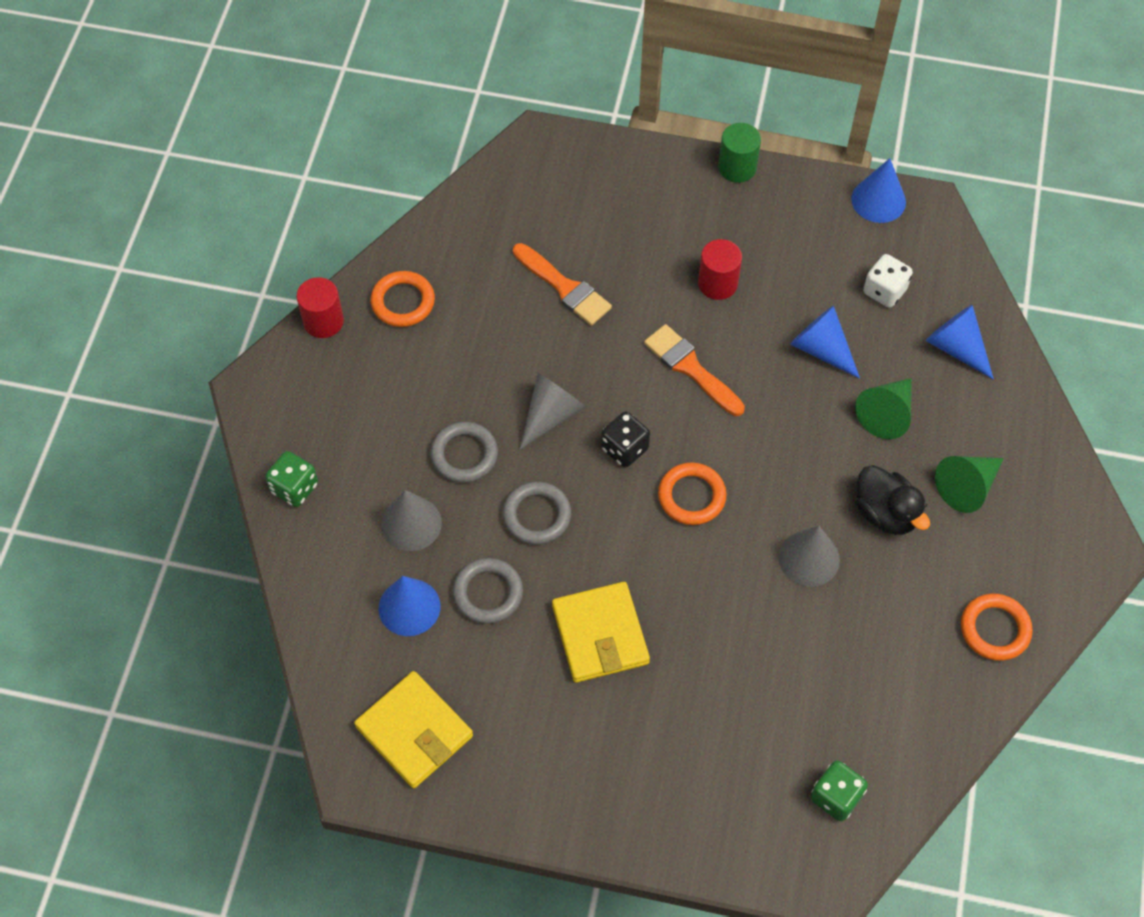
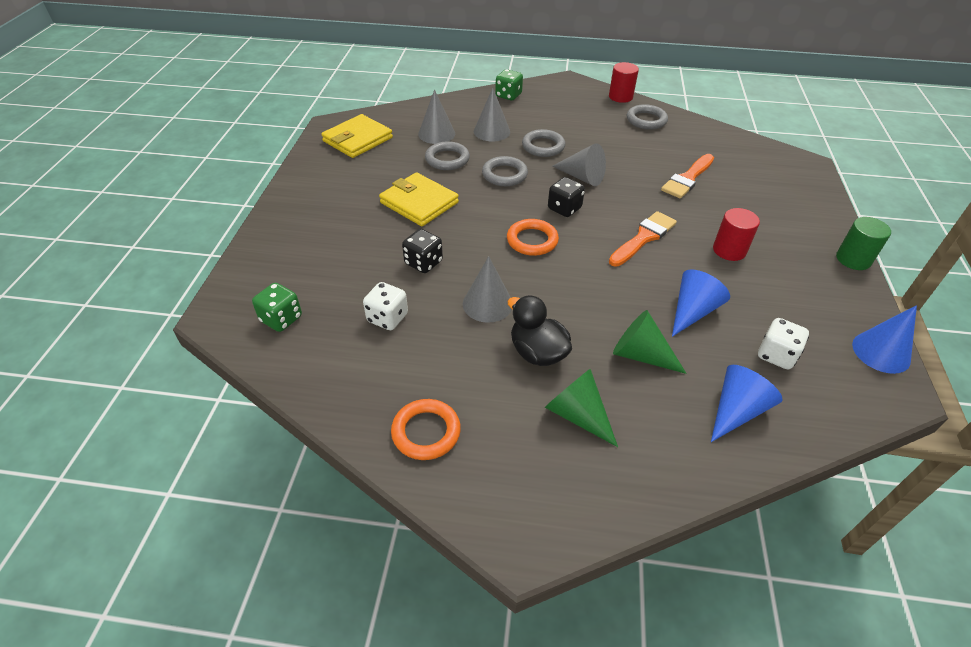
camera: 85 degrees right, 15 degrees down
orange ring [370,271,435,327] -> grey ring [627,104,668,130]
blue cone [379,576,440,636] -> grey cone [418,90,455,144]
yellow wallet [552,582,650,683] -> yellow wallet turned 60 degrees clockwise [379,172,459,226]
black duck [855,465,930,535] -> black duck turned 90 degrees clockwise [507,295,572,366]
none -> white dice [363,282,408,330]
none -> black dice [402,229,443,273]

